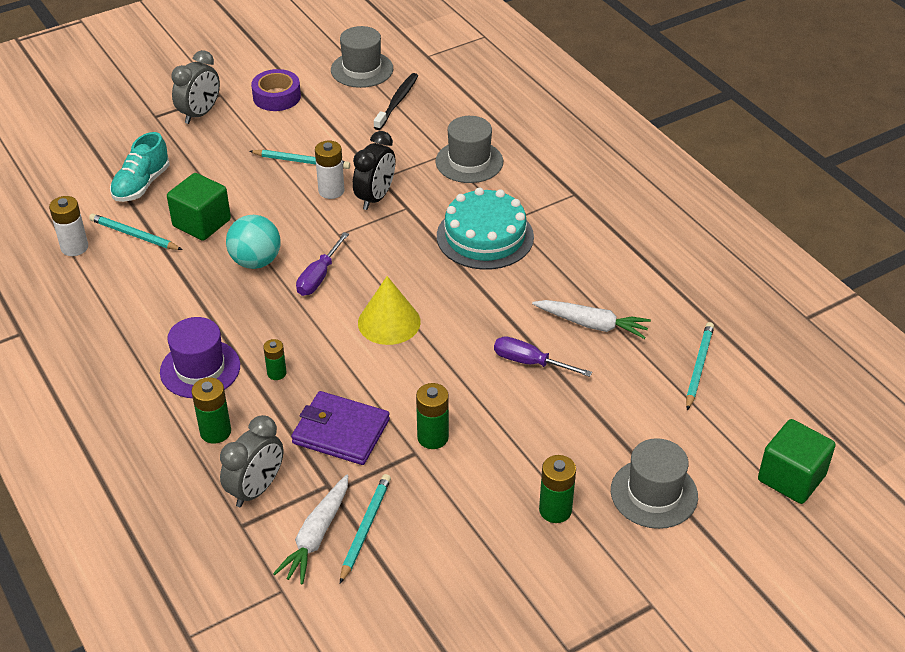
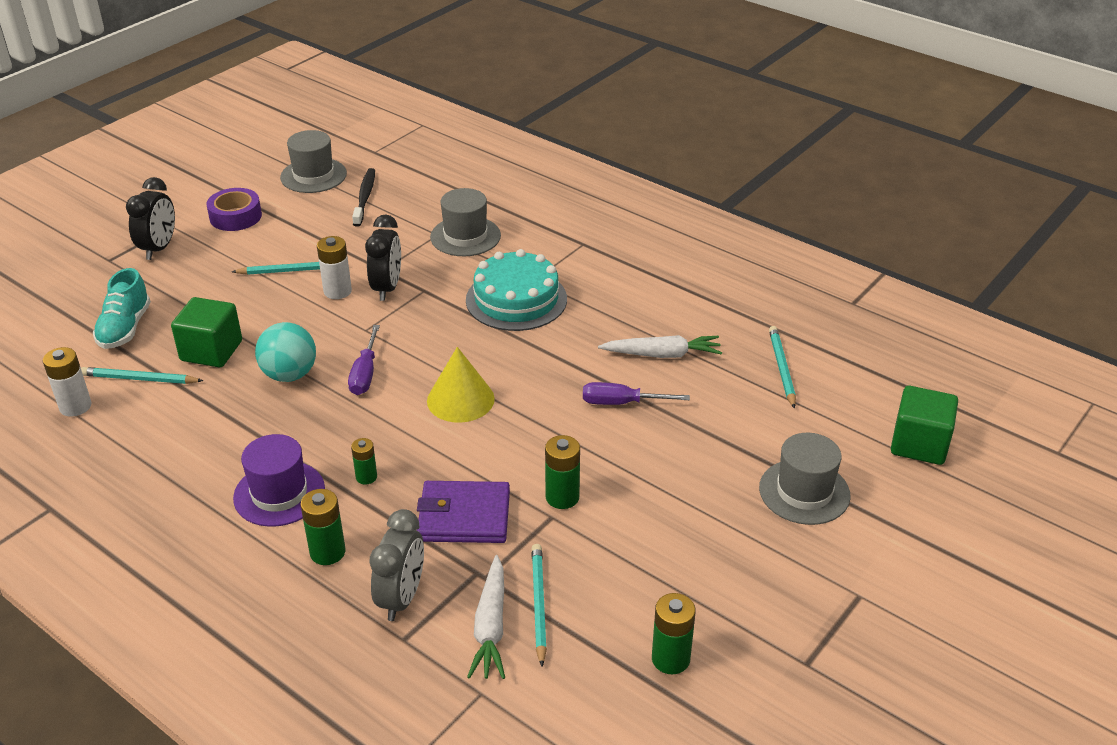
camera: 20 degrees left, 5 degrees down
grey clock [171,50,220,124] -> black clock [126,177,175,260]
green battery [539,455,576,523] -> green battery moved to [652,593,696,674]

